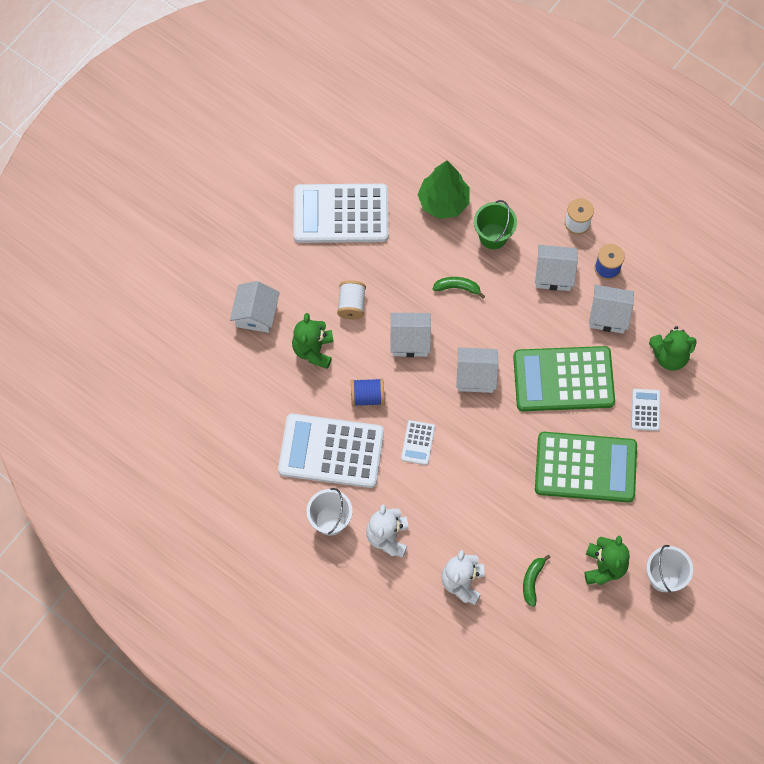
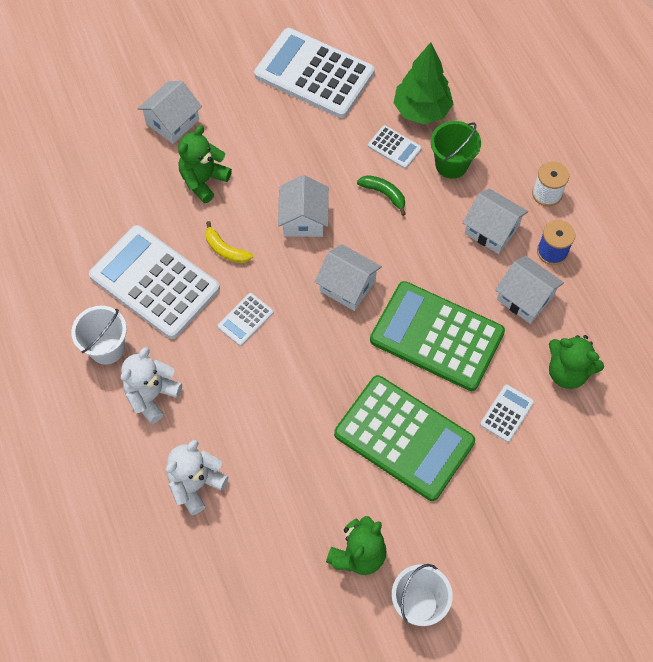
camera: 30 degrees right, 5 degrees down
white spool [337,280,366,319] -> none
blue spool [351,378,384,407] -> yellow banana [205,221,253,263]
white house [390,313,431,357] -> white house turned 60 degrees clockwise [278,175,329,237]
green banana [523,554,551,607] -> none
none -> white calculator [368,125,422,169]

